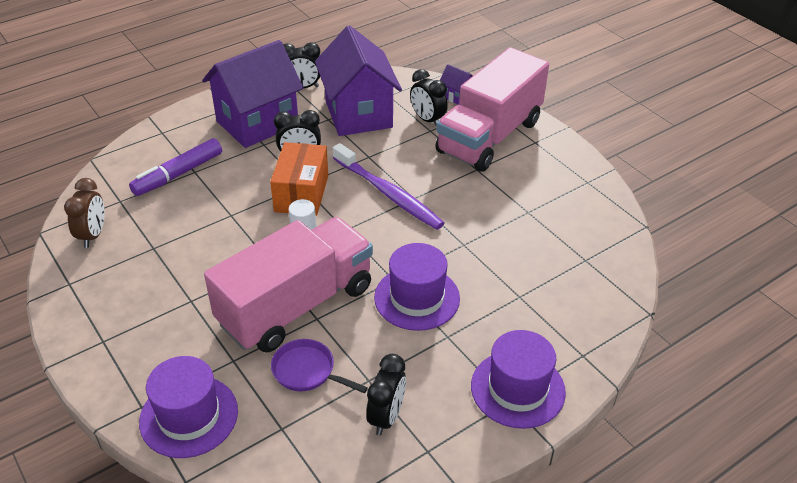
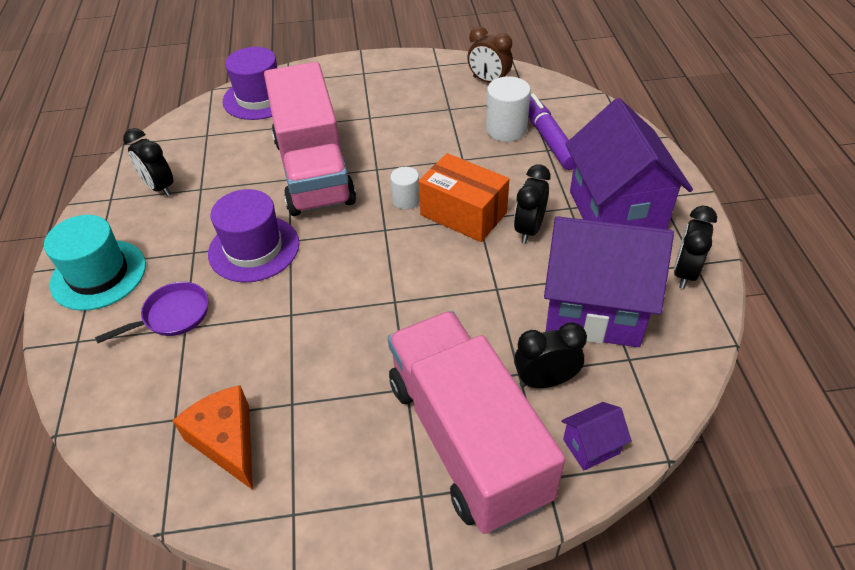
camera: 120 degrees right, 5 degrees up
purple pan [271,339,368,393] -> purple pan moved to [95,282,208,343]
purple toothbrush [333,143,444,230] -> none
purple hat [471,330,566,429] -> turquoise hat [44,215,146,311]
none -> orange cheese [173,385,253,490]
none -> white cylinder [486,76,531,142]

